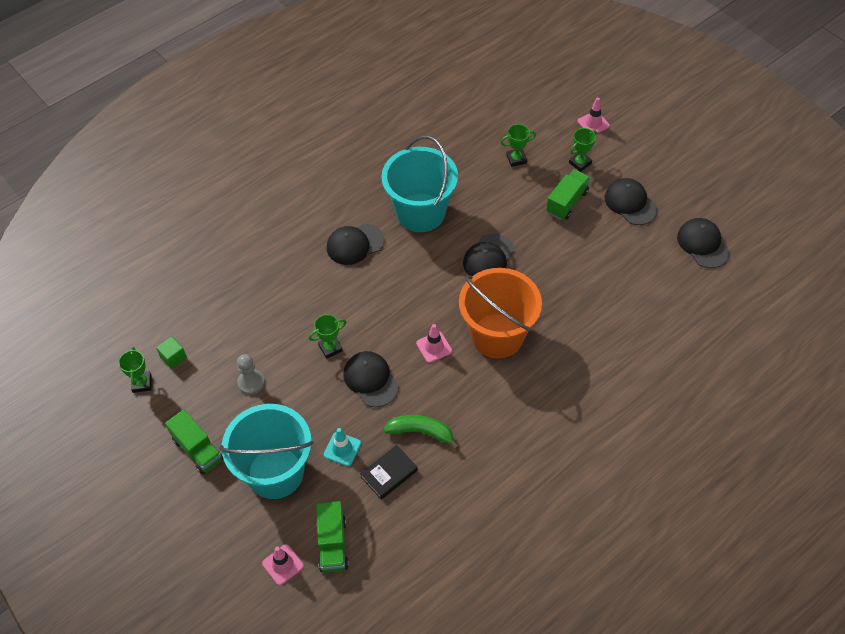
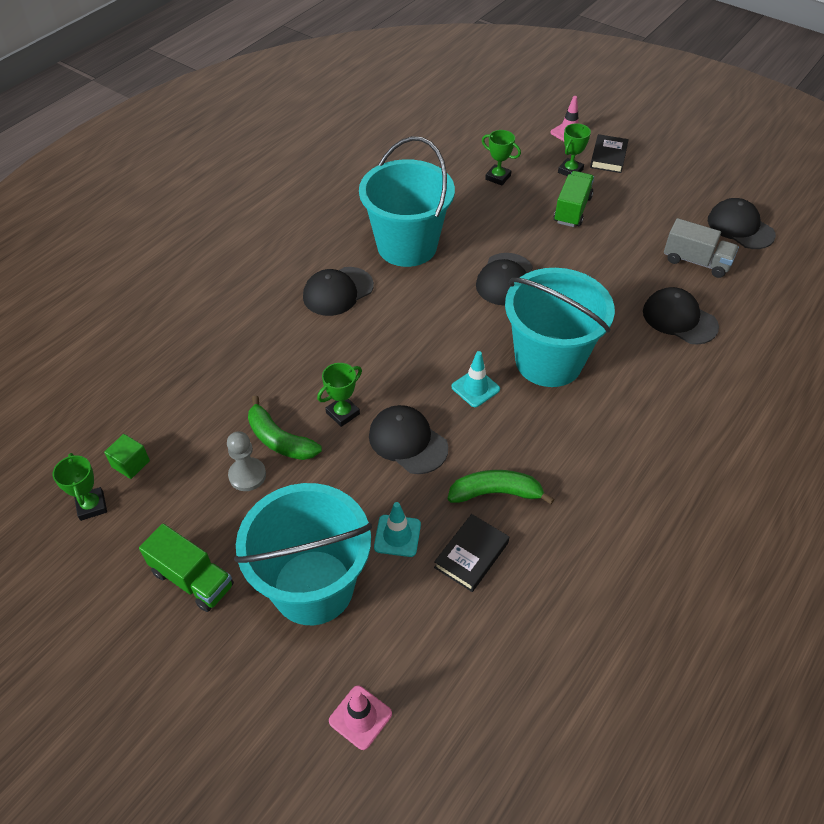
camera: 15 degrees left, 5 degrees down
green truck [316,501,349,573] -> none
pink traffic cone [416,324,452,363] -> turquoise traffic cone [451,351,500,407]
orange bucket [459,268,542,358] -> turquoise bucket [505,268,615,387]
green trophy [500,124,536,167] -> green trophy turned 60 degrees clockwise [482,130,521,186]
black cap [605,178,658,225] -> black cap moved to [643,287,719,345]
none -> green banana [248,395,322,460]
none -> black book [590,134,629,173]
none -> grey truck [664,218,739,278]

